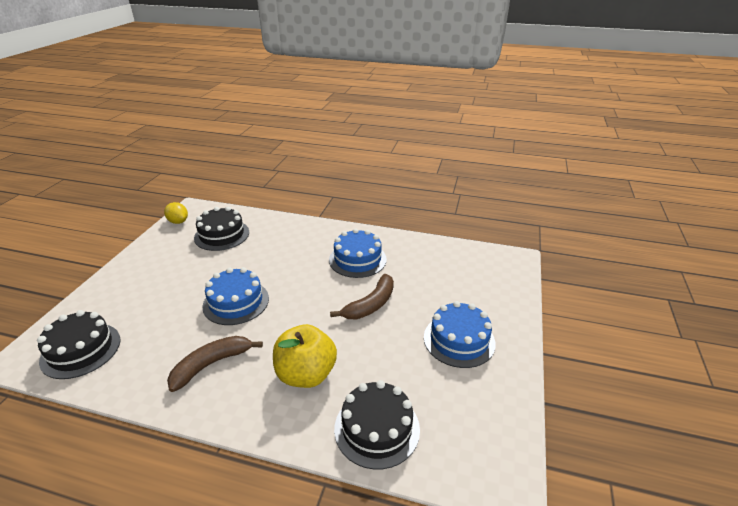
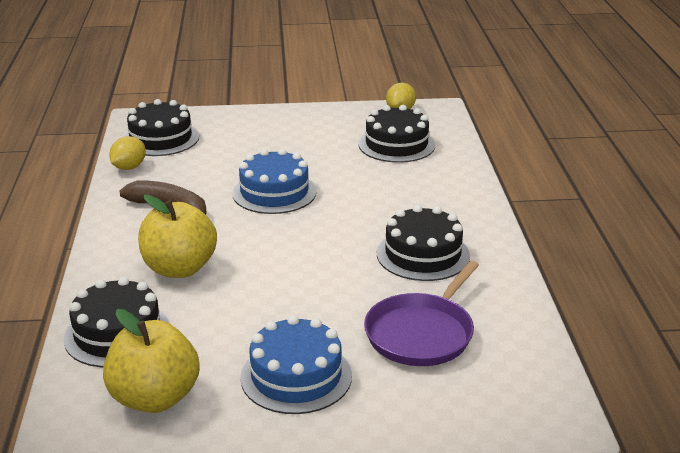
camera: 70 degrees right, 5 degrees down
blue cake [329,228,387,278] -> black cake [377,205,470,281]
brown banana [330,274,394,319] -> none
none -> yellow apple [103,309,200,413]
none -> yellow lemon [109,136,146,170]
none -> purple pan [364,261,479,366]

